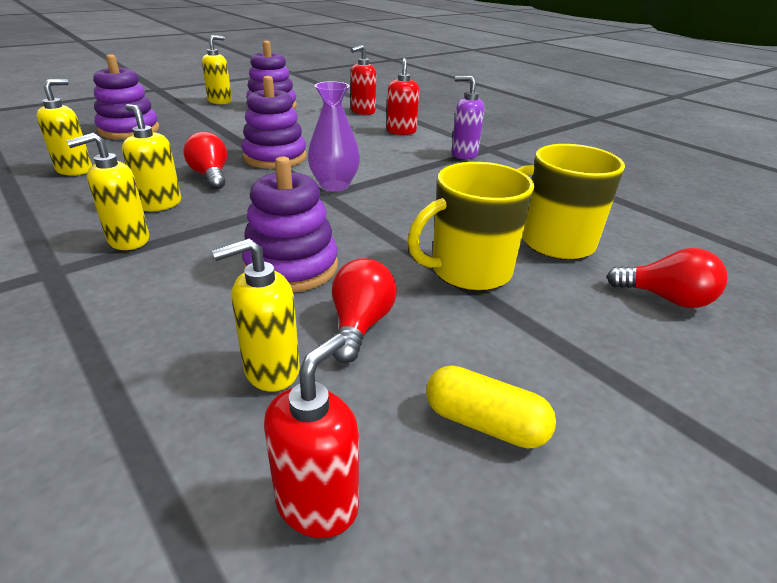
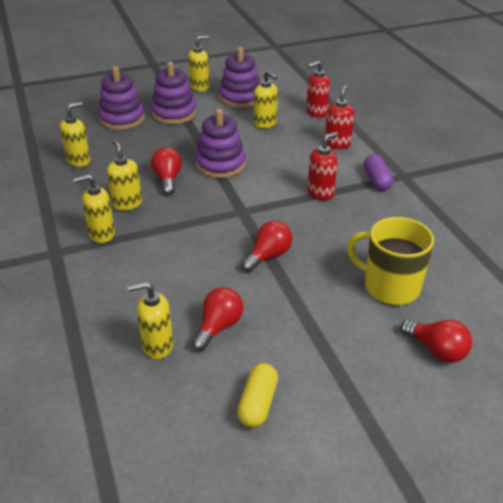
camera: 20 degrees right, 5 degrees up
purple stacking toy [242,156,338,292] -> purple stacking toy moved to [151,62,196,124]
red soap dispenser [264,333,359,538] -> red soap dispenser moved to [308,132,338,200]
purple vase [308,81,360,191] -> none
yellow mug [408,162,534,291] -> none
yellow capsule [426,365,556,449] -> yellow capsule turned 60 degrees clockwise [237,363,278,428]
purple soap dispenser [451,75,484,159] -> purple capsule [364,154,393,191]
none -> red light bulb [241,221,292,272]
none -> yellow soap dispenser [254,71,278,128]

